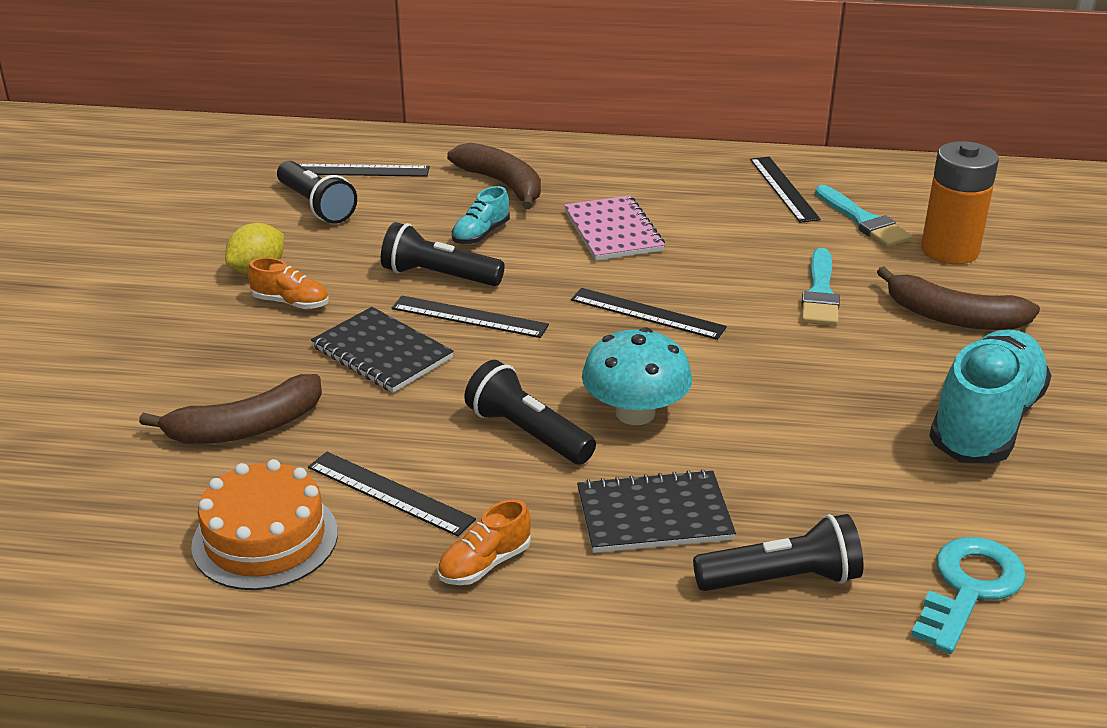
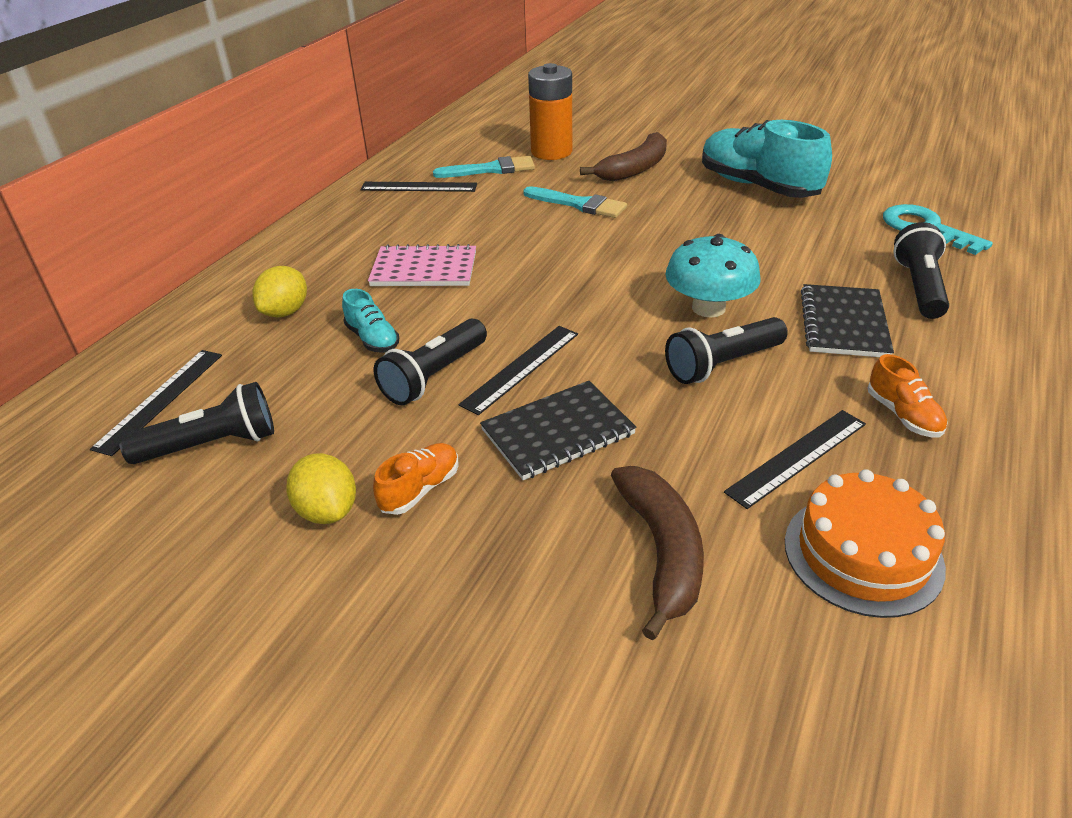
camera: 70 degrees left, 5 degrees up
brown banana [447,143,541,209] -> yellow lemon [253,266,307,318]
black ruler [571,288,727,340] -> none

